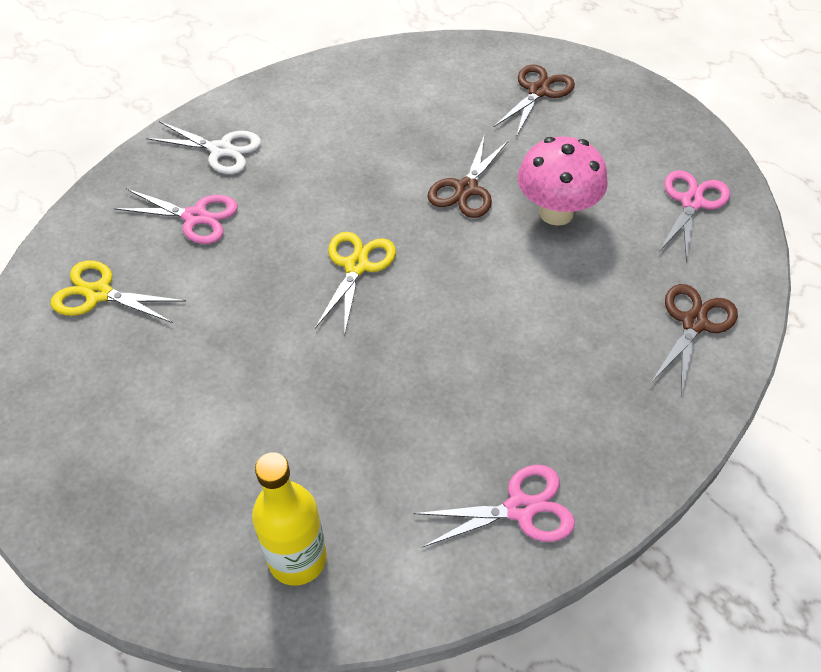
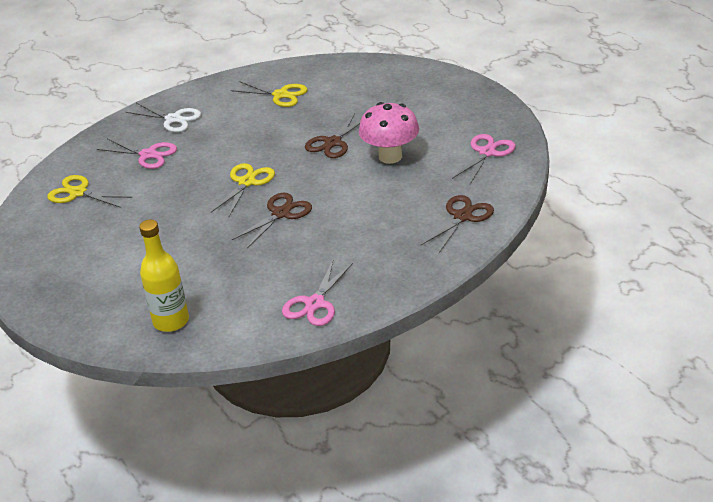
camera: 10 degrees right, 15 degrees down
pink scissors [413,465,575,547] -> pink scissors turned 120 degrees clockwise [282,261,353,326]
brown scissors [494,65,575,137] -> brown scissors moved to [232,193,312,248]
none -> yellow scissors [231,81,308,107]

